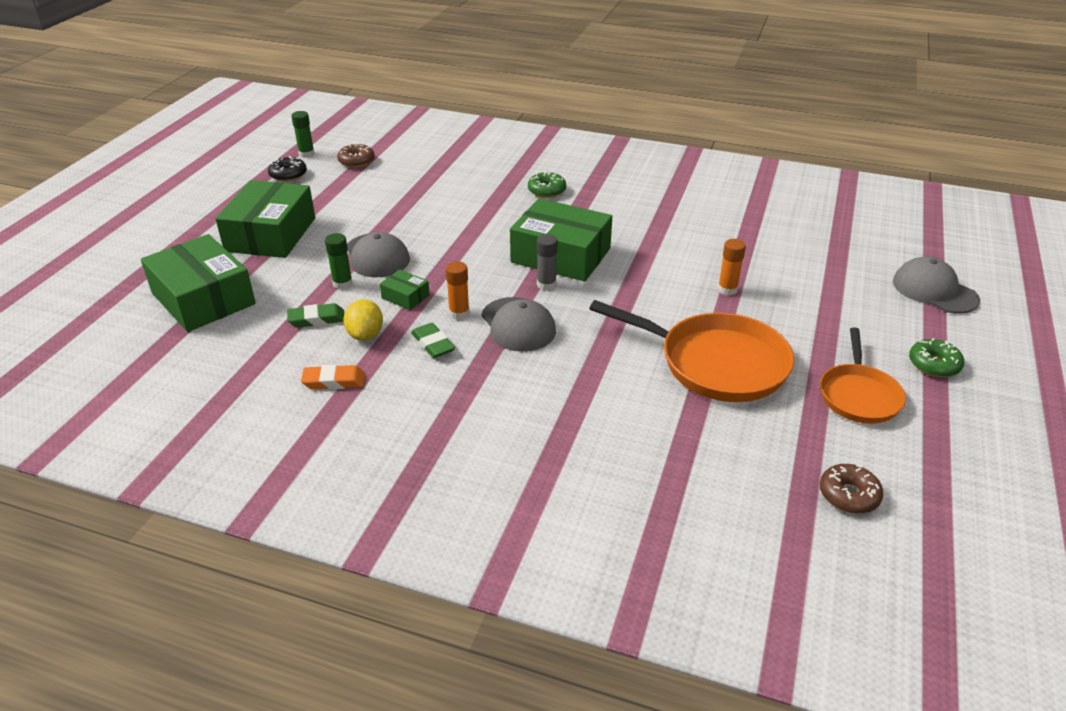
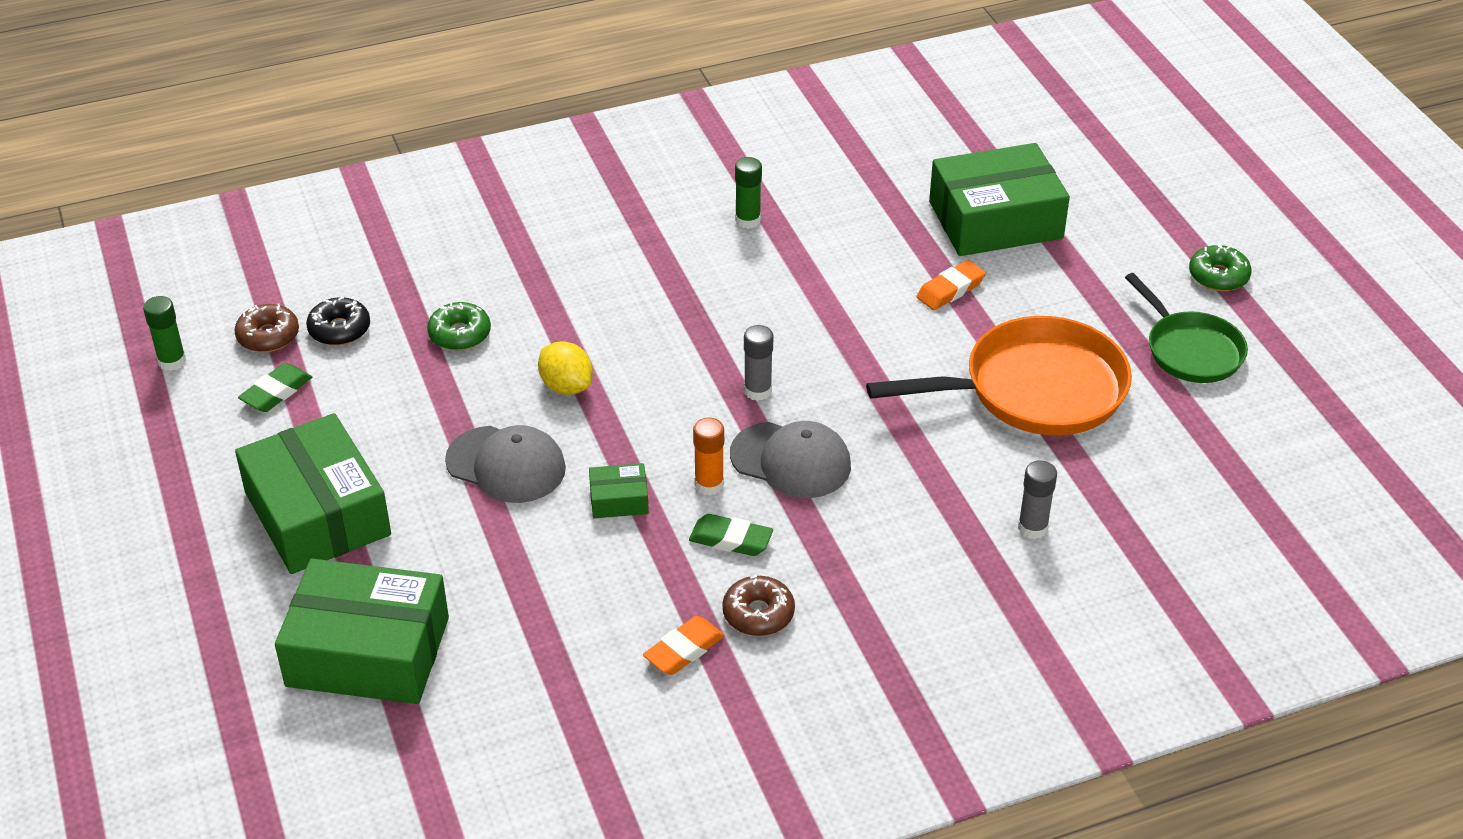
camera: 40 degrees left, 5 degrees up
black donut [268,156,307,182] -> black donut moved to [306,297,370,346]
green eraser [287,303,344,328] -> green eraser moved to [238,363,312,412]
green glue stick [325,233,353,290] -> green glue stick moved to [735,157,762,229]
yellow lemon [343,299,383,341] -> yellow lemon moved to [538,341,593,395]
green box [510,198,612,282] -> green box moved to [929,143,1070,256]
green donut [528,171,566,198] -> green donut moved to [427,302,491,350]
orange glue stick [718,239,746,295] -> orange eraser [917,260,986,310]
orange pan [820,327,906,424] -> green pan [1125,273,1248,383]
brown donut [820,464,883,514] -> brown donut moved to [723,575,795,636]
grey cap [893,256,980,314] -> none
none -> grey glue stick [1018,460,1057,539]

